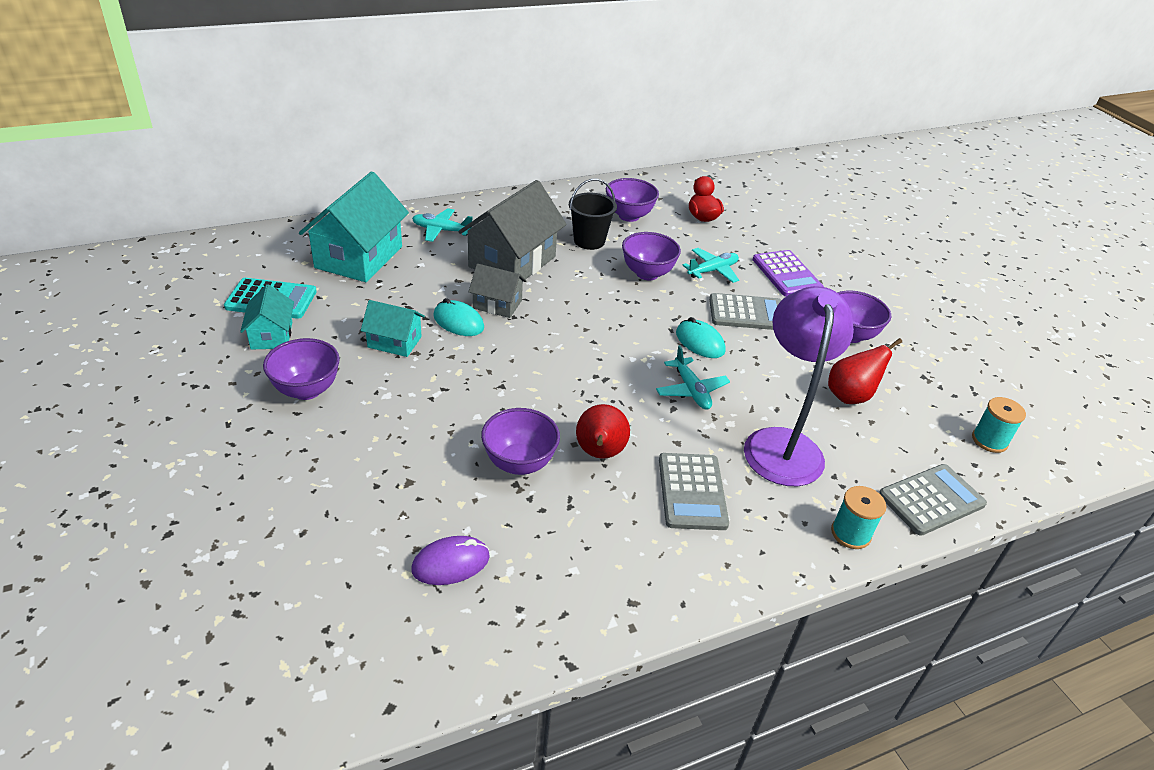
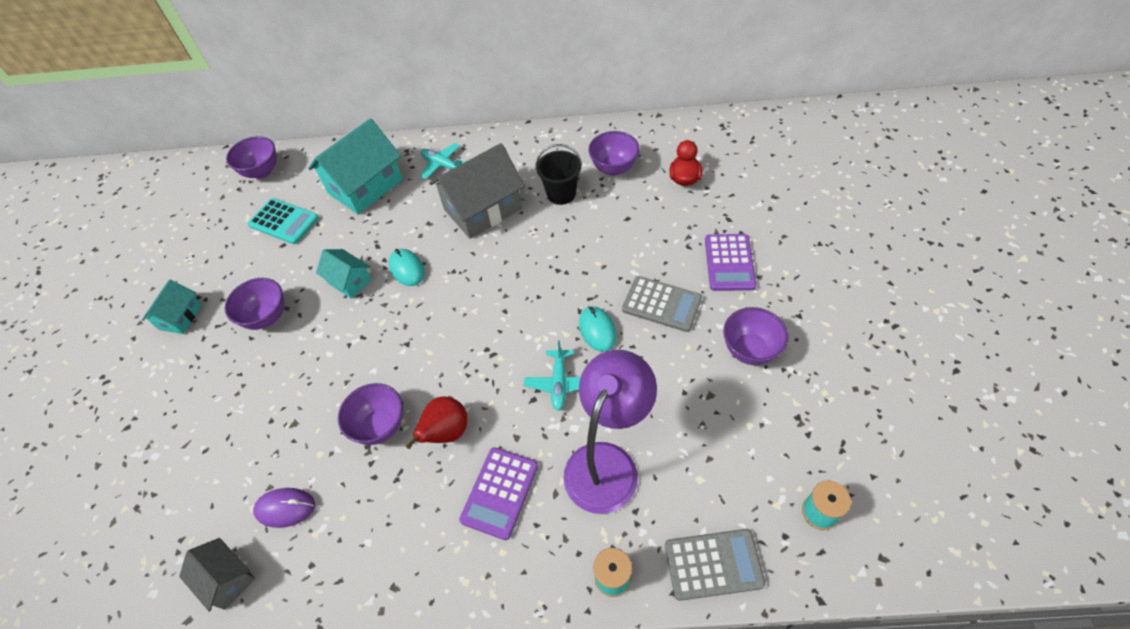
camera: 30 degrees right, 15 degrees up
turquoise house [240,284,294,350] -> turquoise house moved to [142,279,202,334]
grey house [469,264,526,318] -> grey house moved to [179,538,255,612]
purple bowl [622,232,681,280] -> purple bowl moved to [226,136,277,179]
grey calculator [659,453,729,530] -> purple calculator [459,447,538,540]
turquoise plane [682,248,739,283] -> none
red pear [828,338,902,404] -> none

